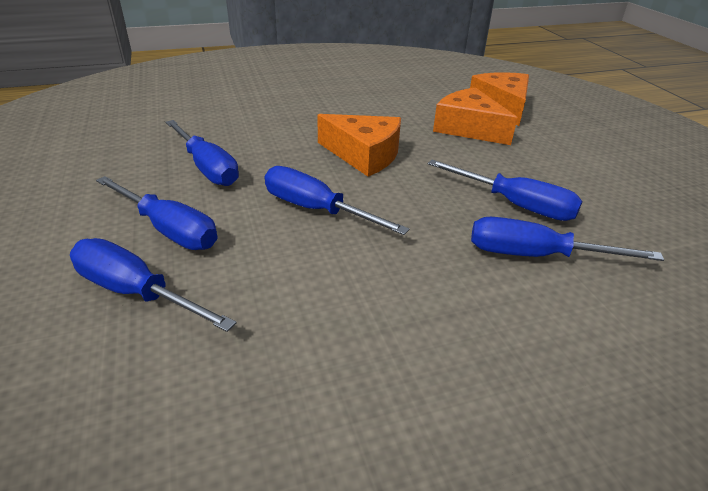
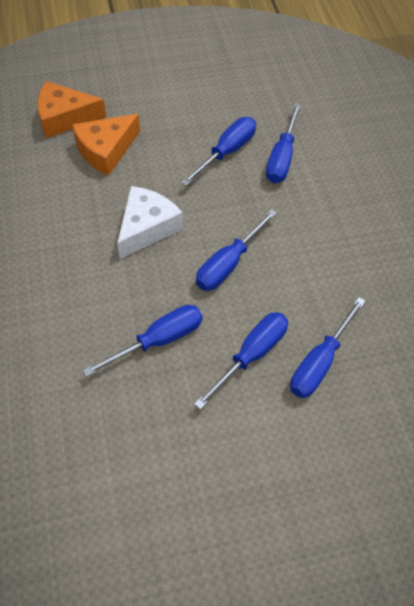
camera: 85 degrees left, 20 degrees up
orange cheese [317,114,401,177] -> white cheese [117,186,183,259]

